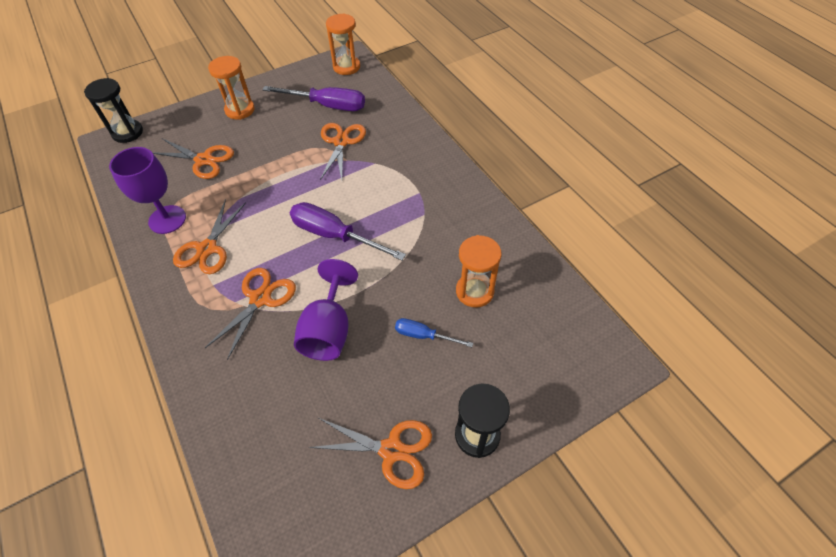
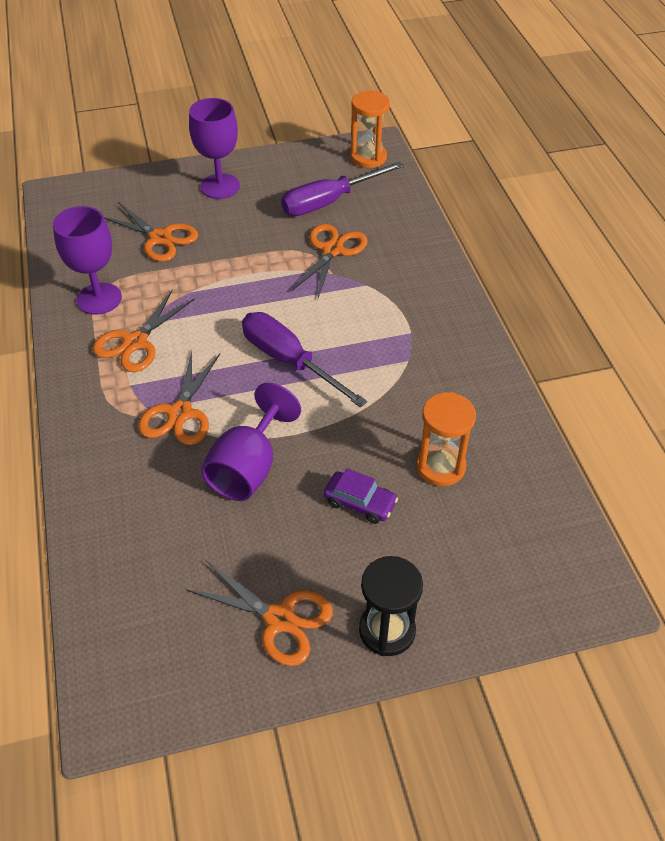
camera: 15 degrees right, 5 degrees down
black hourglass [84,78,143,143] -> none
orange scissors [205,268,296,360] -> orange scissors turned 150 degrees clockwise [138,351,221,445]
orange hourglass [208,56,255,120] -> purple goblet [189,98,240,199]
purple screwdriver [262,86,365,111] -> purple screwdriver turned 120 degrees clockwise [281,161,404,216]
blue screwdriver [395,318,473,347] -> purple car [324,468,398,524]

